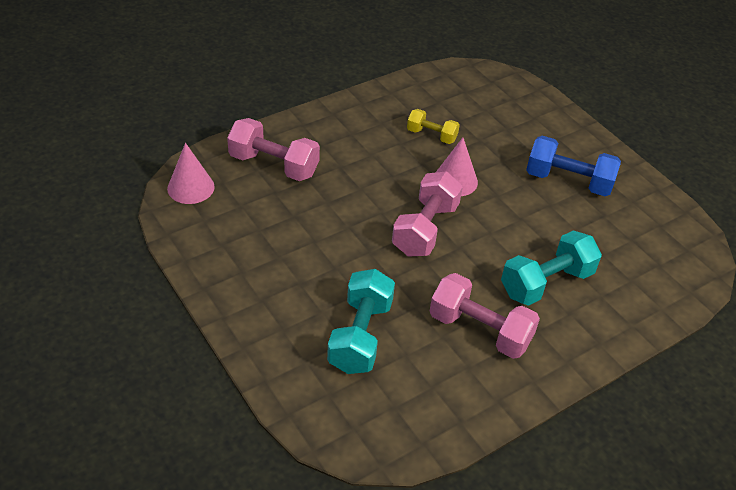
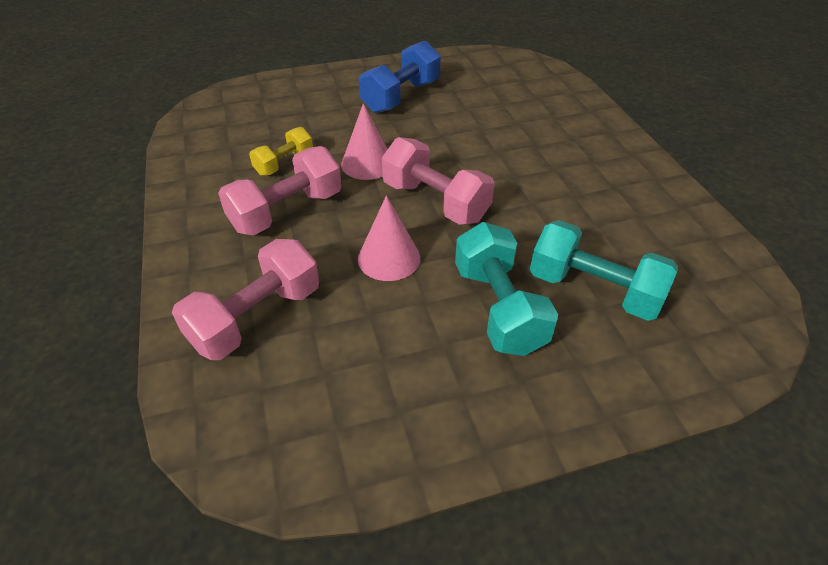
camera: 70 degrees left, 0 degrees up
pink cone [167,143,215,204] -> pink cone moved to [358,196,420,281]
pink dumbbell [430,273,540,359] -> pink dumbbell moved to [218,146,342,236]
turquoise dumbbell [501,230,602,306] -> turquoise dumbbell moved to [455,222,558,356]

